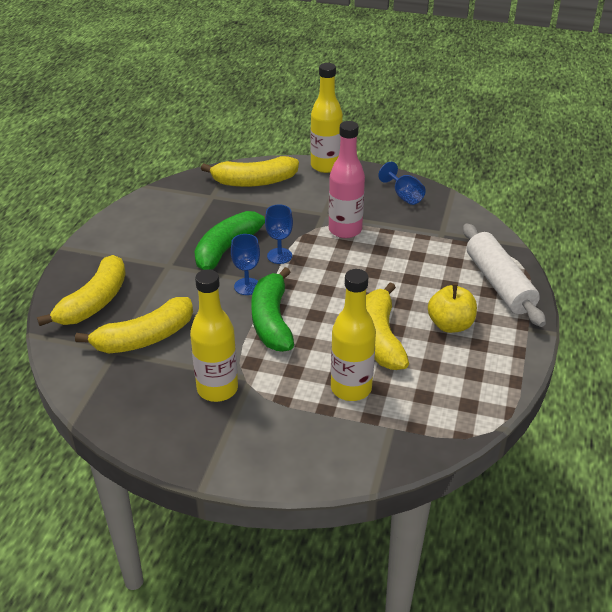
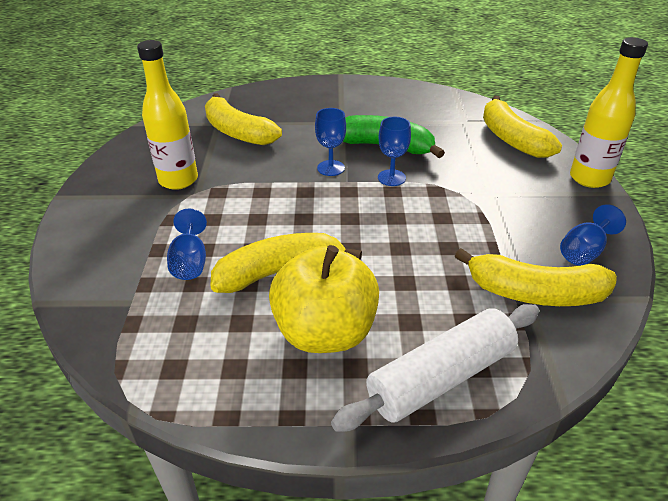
camera: 75 degrees right, 0 degrees up
yellow banana [37,255,126,326] -> yellow banana moved to [455,248,617,306]
green banana [251,267,294,352] -> none
pink bottle [329,121,365,238] -> none
yellow bottle [331,269,376,401] -> blue goblet [167,208,207,280]
yellow apple [428,284,477,333] -> yellow apple [269,245,379,353], size x1.57

